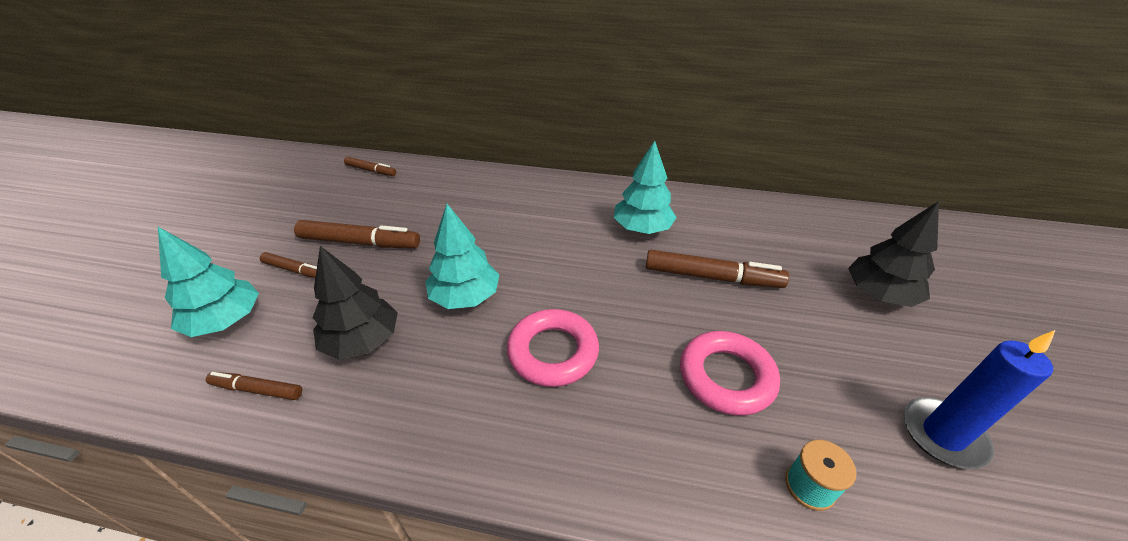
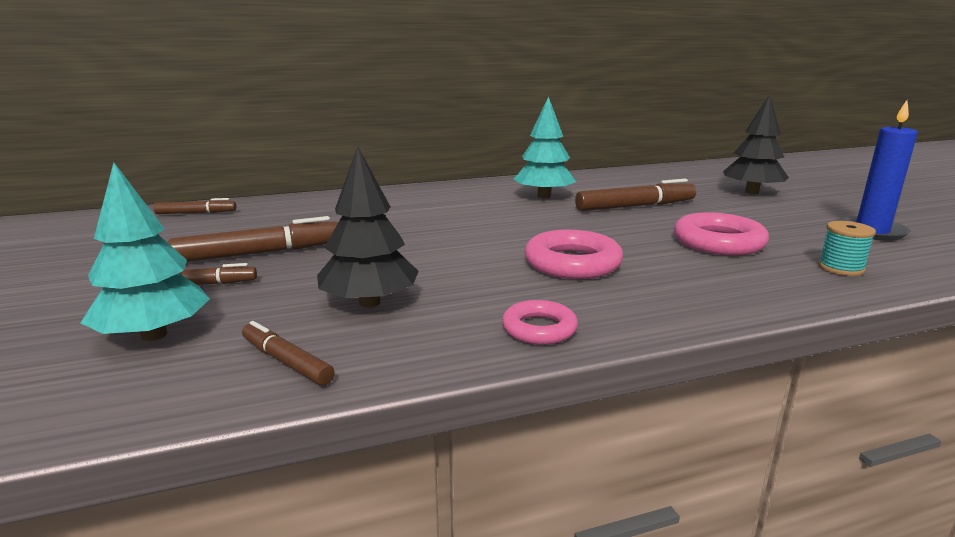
camera: 30 degrees left, 20 degrees down
brown marker [206,372,302,400] -> brown marker turned 60 degrees clockwise [242,321,335,386]
turquoise tree [425,204,500,309] -> none
none -> pink ring [502,300,578,345]

